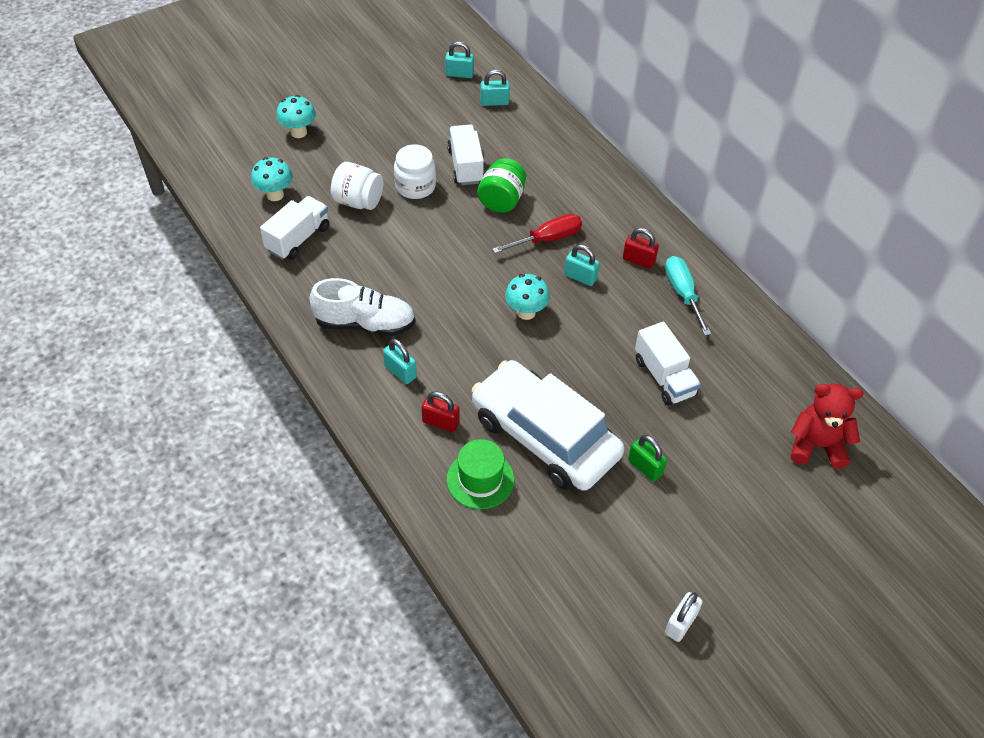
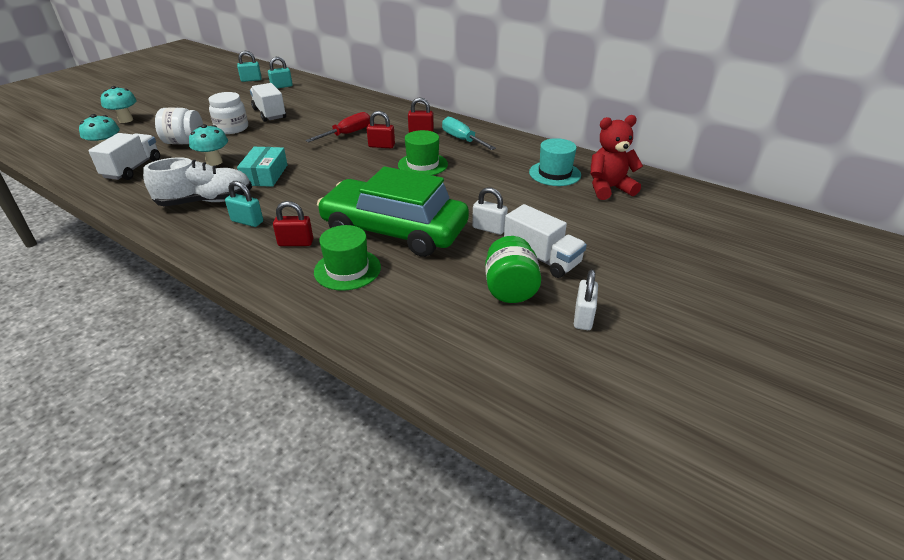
camera: 20 degrees left, 15 degrees down
white car [472,360,624,491] -> green car [317,167,469,257]
green jar [477,158,526,213] -> green jar moved to [485,236,541,303]
turquoise mushroom [505,274,550,320] -> turquoise mushroom moved to [189,124,228,166]
turquoise padlock [564,245,600,286] -> red padlock [367,111,395,148]
green padlock [628,435,667,482] -> white padlock [472,187,508,235]
white truck [635,321,701,406] -> white truck moved to [504,204,587,278]
none -> turquoise box [237,147,287,187]
none -> green hat [398,130,448,175]
none -> turquoise hat [529,138,581,186]

